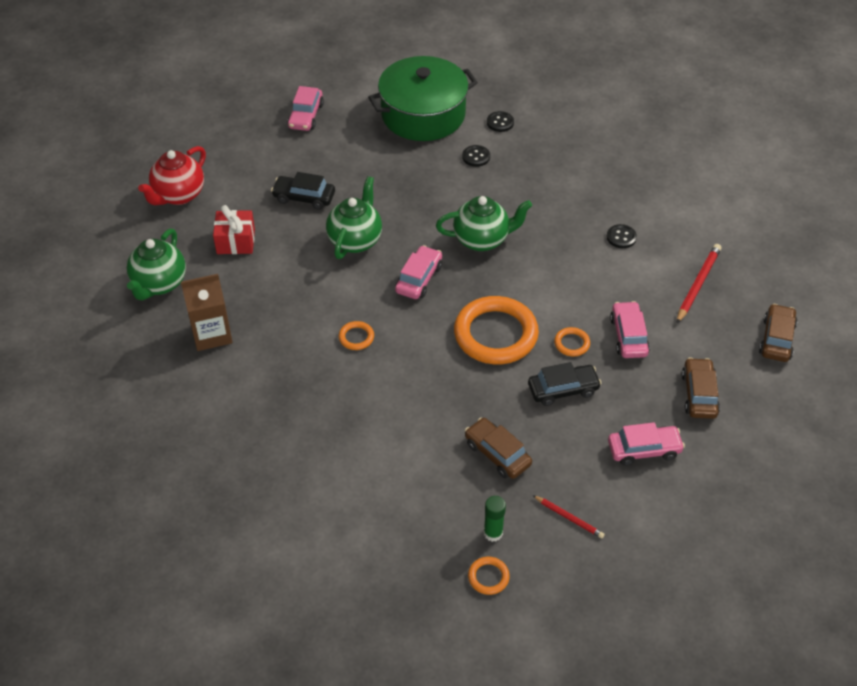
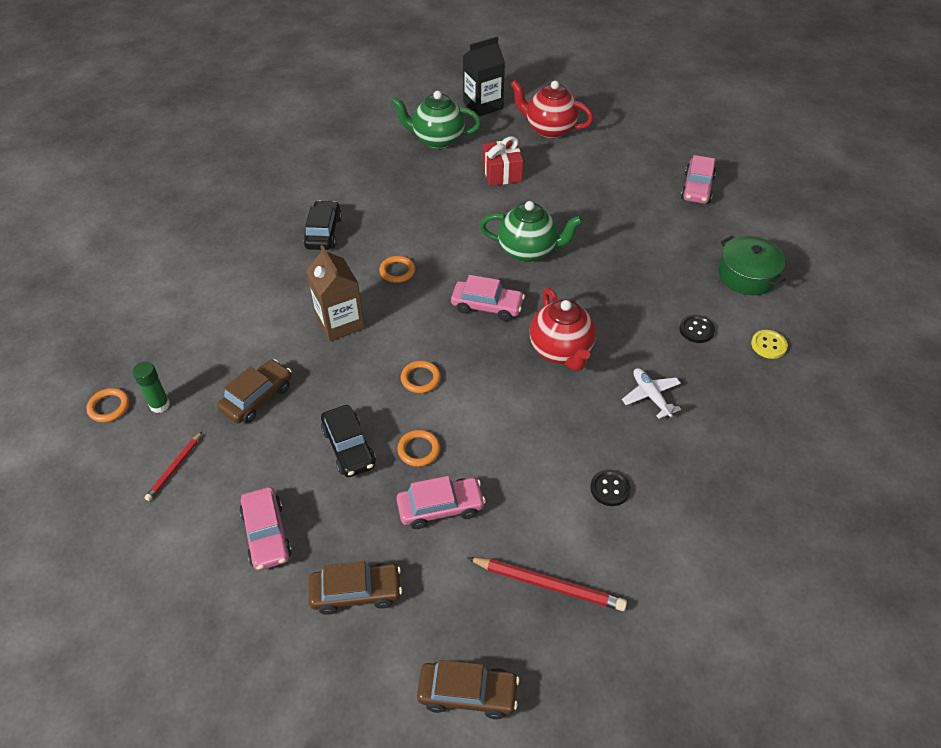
camera: 80 degrees right, 0 degrees up
brown carton [181,274,233,351] -> brown carton moved to [306,245,365,342]
black car [271,172,335,210] -> black car moved to [303,200,342,250]
pink car [287,86,324,131] -> pink car turned 75 degrees counterclockwise [681,155,716,204]
green pot [368,56,478,141] -> green pot [719,236,786,295], size x0.58
green teapot [436,196,532,251] -> red teapot [530,288,596,371]
orange ring [454,296,539,364] -> orange ring [401,361,441,393], size x0.42
black button [487,111,514,132] -> yellow button [751,330,788,359]
none -> black carton [463,37,505,116]
none -> white plane [622,368,681,419]

